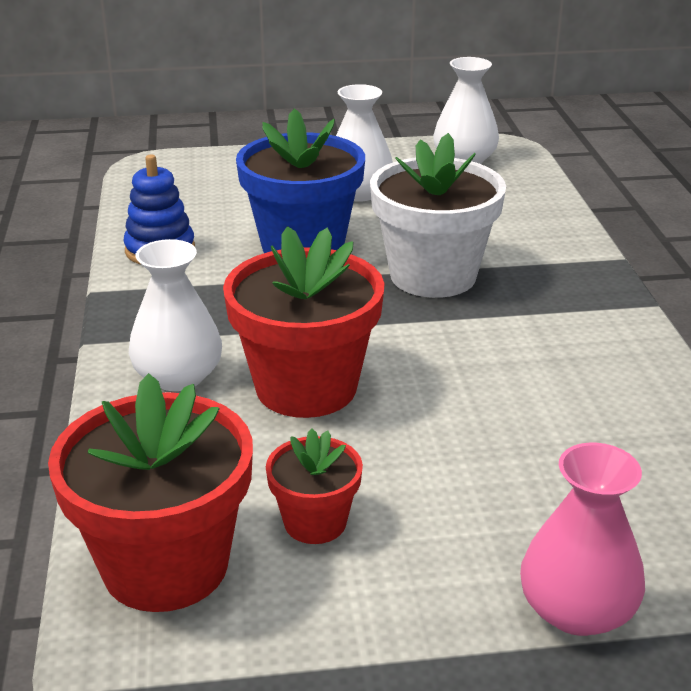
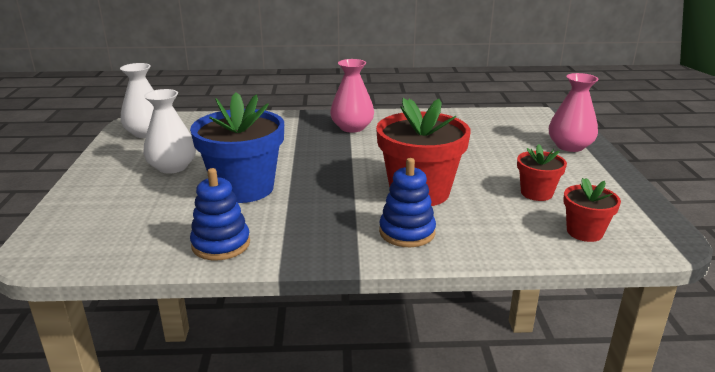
camera: 85 degrees left, 5 degrees down
red flower pot [48,373,253,612] -> red flower pot [563,178,621,242], size x0.52
white vase [129,239,222,391] -> blue stacking toy [379,158,436,247]
white flower pot [370,133,506,298] -> none
none -> pink vase [330,59,374,133]

